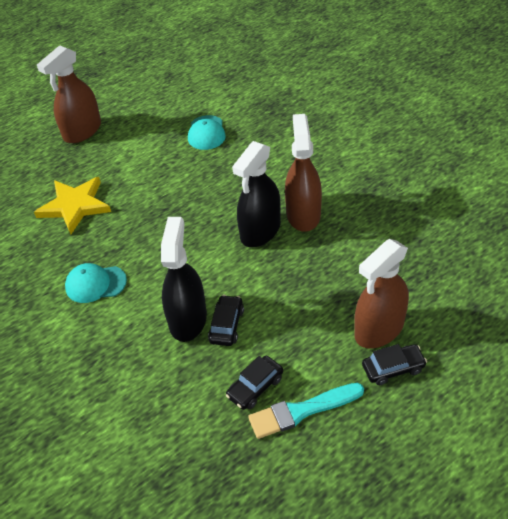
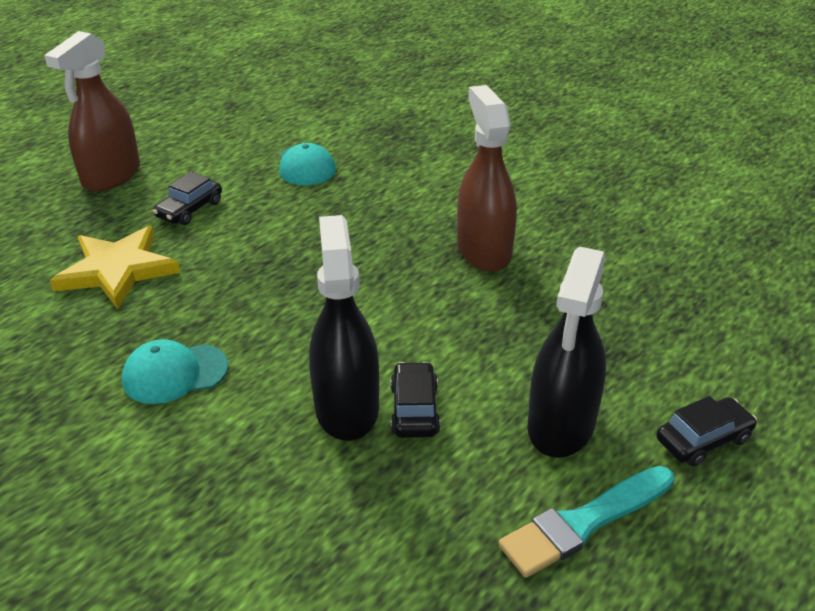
camera: 15 degrees left, 10 degrees down
black car [226,356,283,410] -> black car moved to [153,171,222,225]
black spray bottle [232,141,281,247] -> black spray bottle moved to [528,247,606,458]
brown spray bottle [354,239,409,348] -> none

